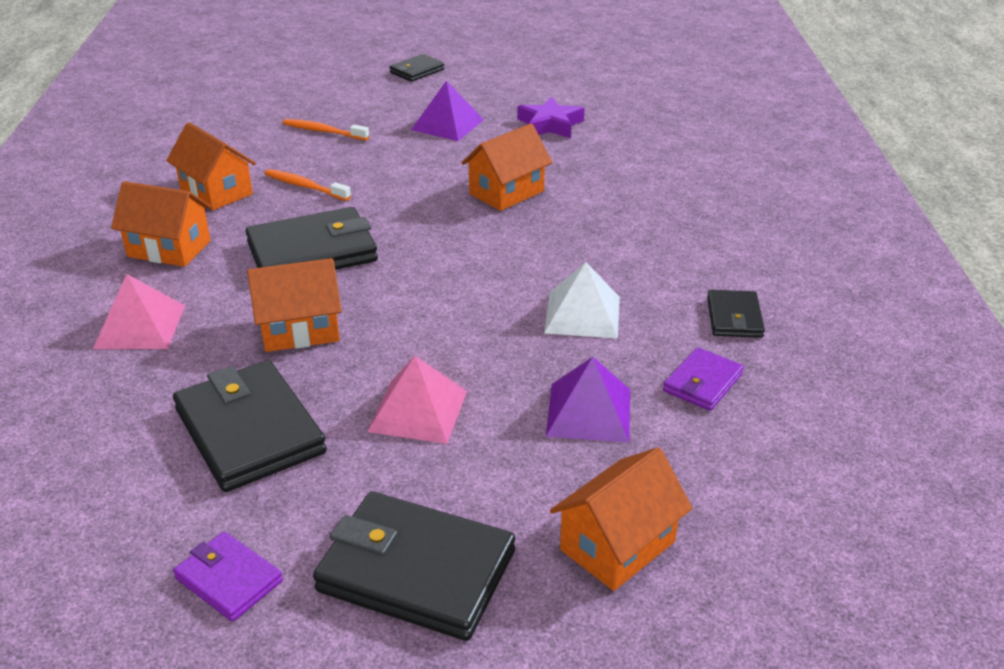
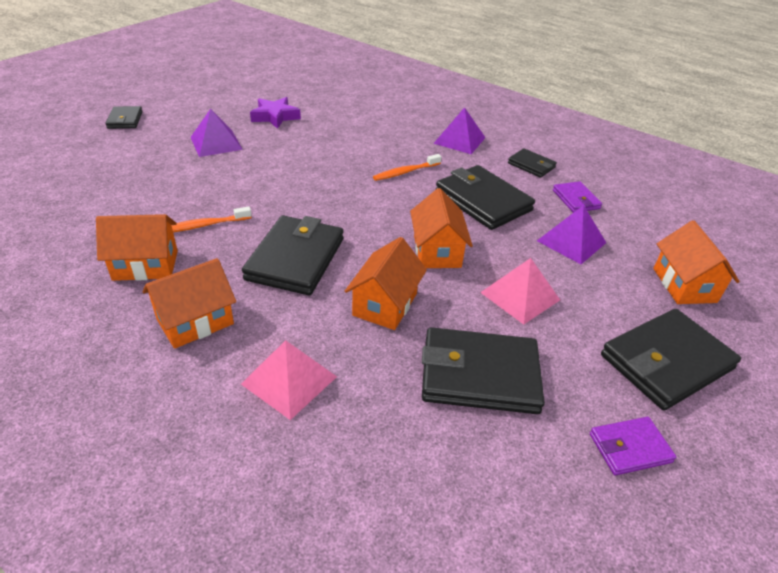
camera: 55 degrees left, 5 degrees up
orange toothbrush [283,119,369,140] -> orange toothbrush moved to [373,154,442,181]
orange house [461,123,553,211] -> orange house moved to [410,188,473,268]
white pyramid [544,262,620,339] -> black wallet [435,165,535,230]
none -> purple pyramid [433,107,486,154]

